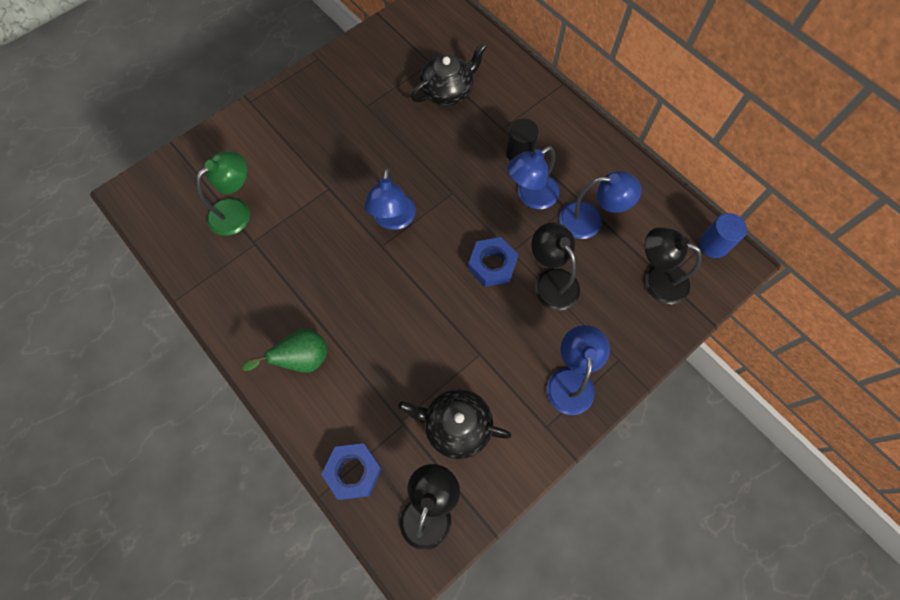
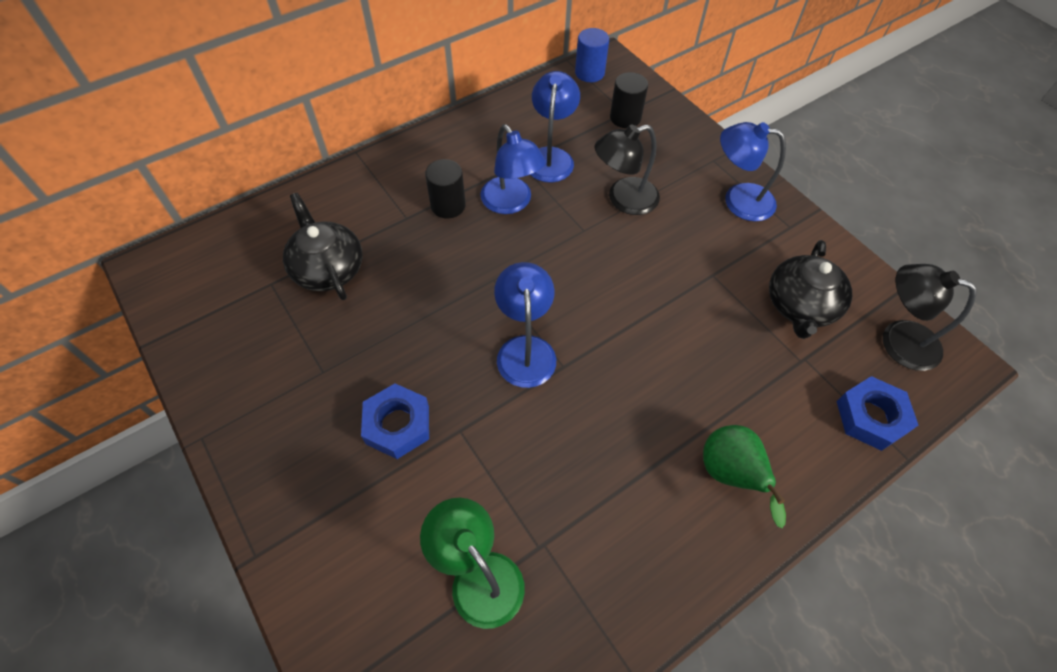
camera: 85 degrees left, 10 degrees down
blue lamp [364,168,416,230] -> blue lamp turned 105 degrees counterclockwise [494,262,556,388]
blue nut [468,237,518,287] -> blue nut moved to [361,384,429,459]
black lamp [645,227,702,304] -> black cylinder [610,72,648,128]

